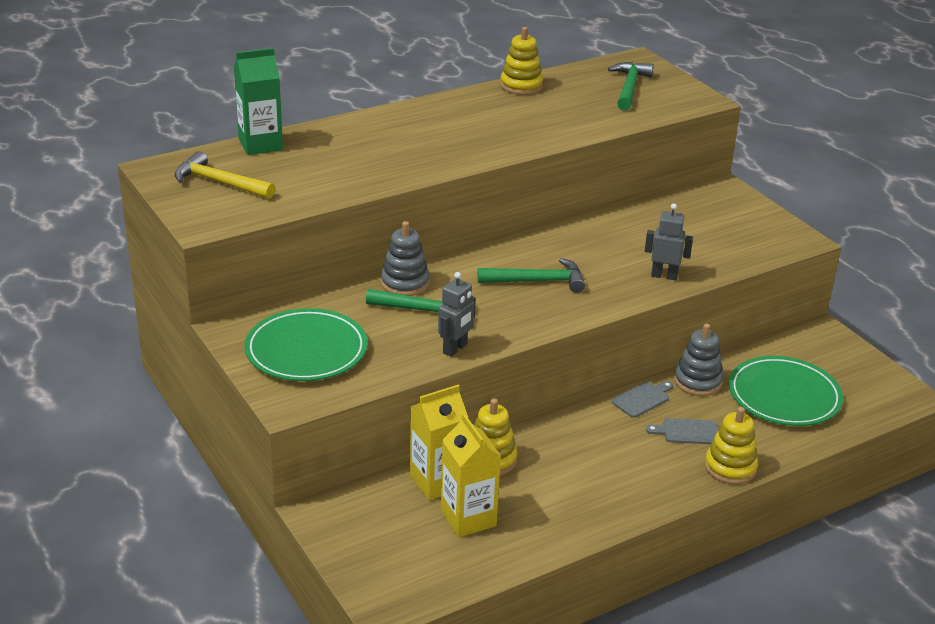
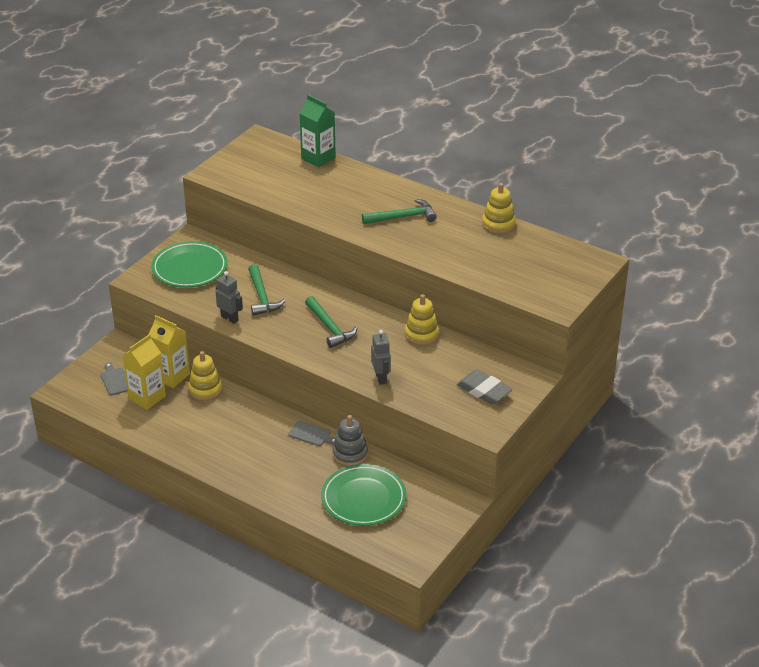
camera: 65 degrees right, 5 degrees up
yellow hammer [175,151,275,199] -> none
grey stacking toy [381,221,430,296] -> none
grey robot [438,272,476,357] -> grey robot turned 150 degrees counterclockwise [216,271,243,324]
green hammer [608,62,654,110] -> green hammer moved to [362,199,437,224]
grey cutting board [646,418,719,444] -> grey cutting board moved to [100,363,128,395]
yellow stacking toy [705,407,758,485] -> yellow stacking toy moved to [405,294,439,345]
none -> grey eraser [457,370,513,404]

